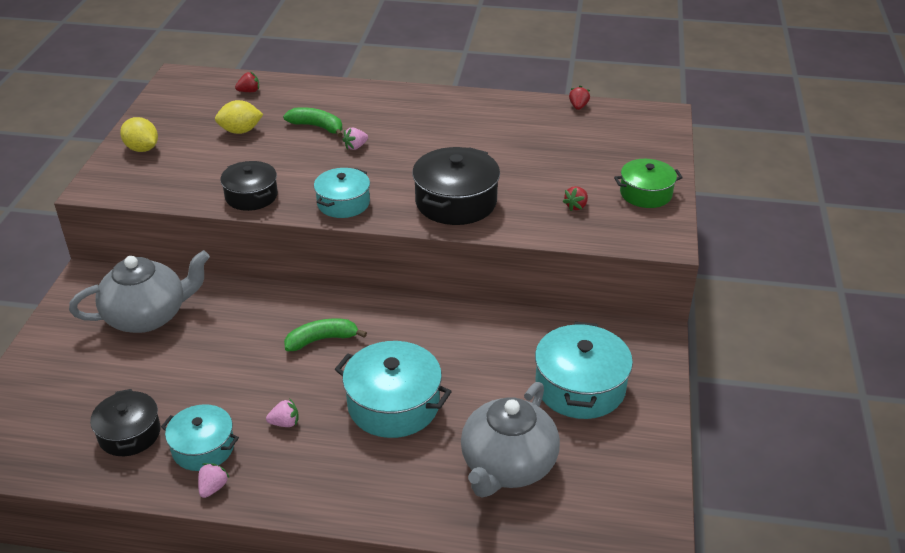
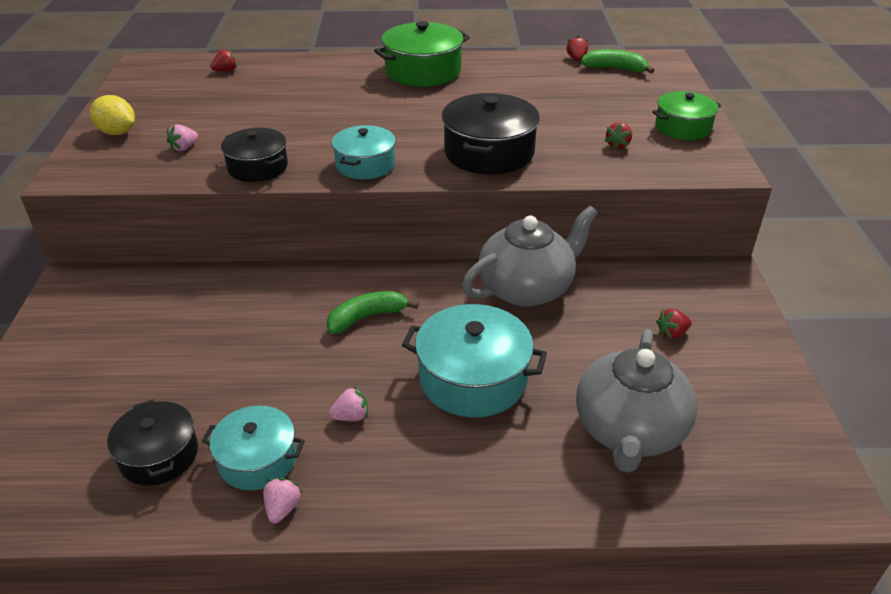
camera: 10 degrees left, 0 degrees up
grey teapot [69,250,210,333] -> grey teapot moved to [462,206,598,307]
yellow lemon [215,100,263,134] -> none
green banana [283,107,343,137] -> green banana moved to [581,49,654,73]
pink strawberry [342,128,368,150] -> pink strawberry moved to [167,124,198,151]
turquoise pot [535,322,633,419] -> red strawberry [656,309,692,339]
none -> green pot [374,21,470,87]

